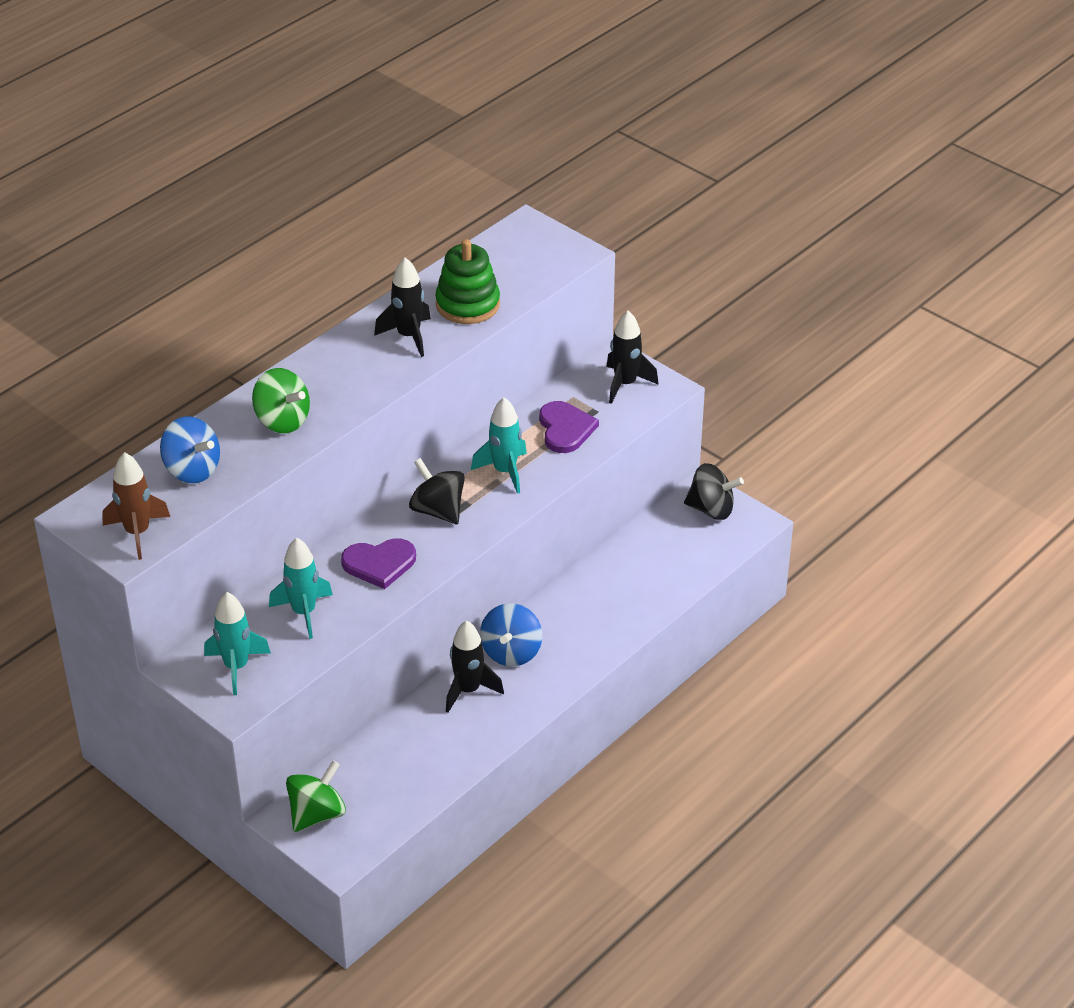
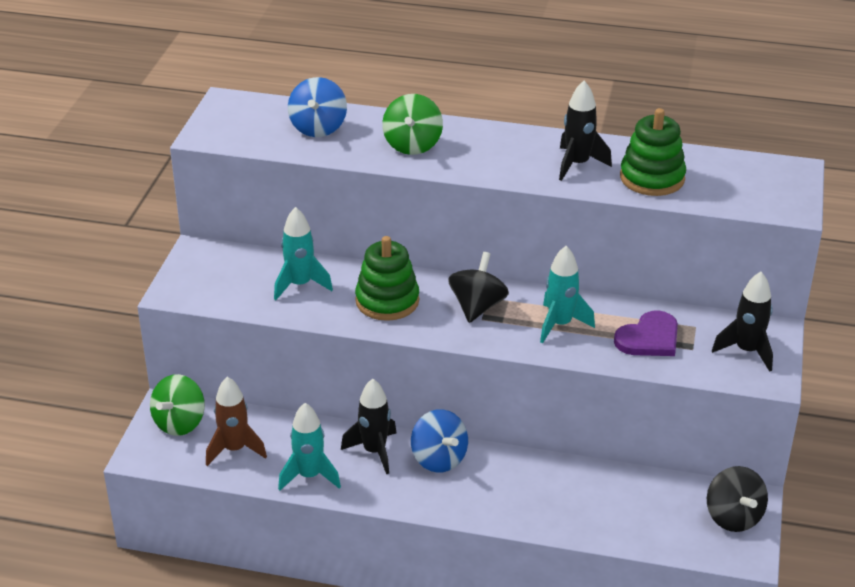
camera: 60 degrees right, 5 degrees down
brown rocket [103,452,170,560] -> brown rocket moved to [206,377,267,466]
turquoise rocket [204,592,271,695] -> turquoise rocket moved to [278,403,341,490]
green spinning top [286,760,346,832] -> green spinning top turned 105 degrees clockwise [150,374,205,436]
purple heart [341,538,416,589] -> green stacking toy [355,236,419,321]
blue spinning top [480,603,542,667] -> blue spinning top turned 105 degrees counterclockwise [411,409,468,473]

